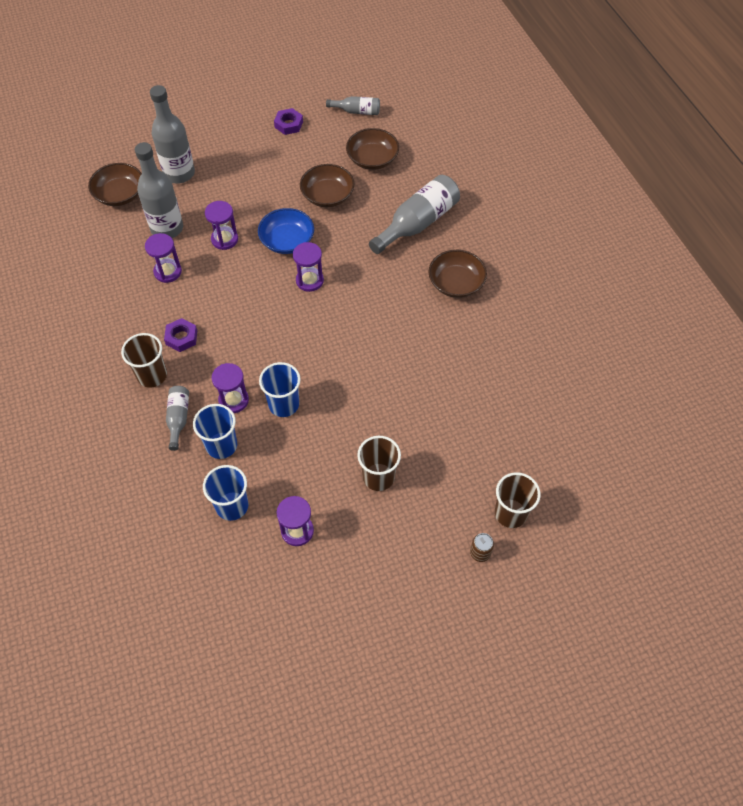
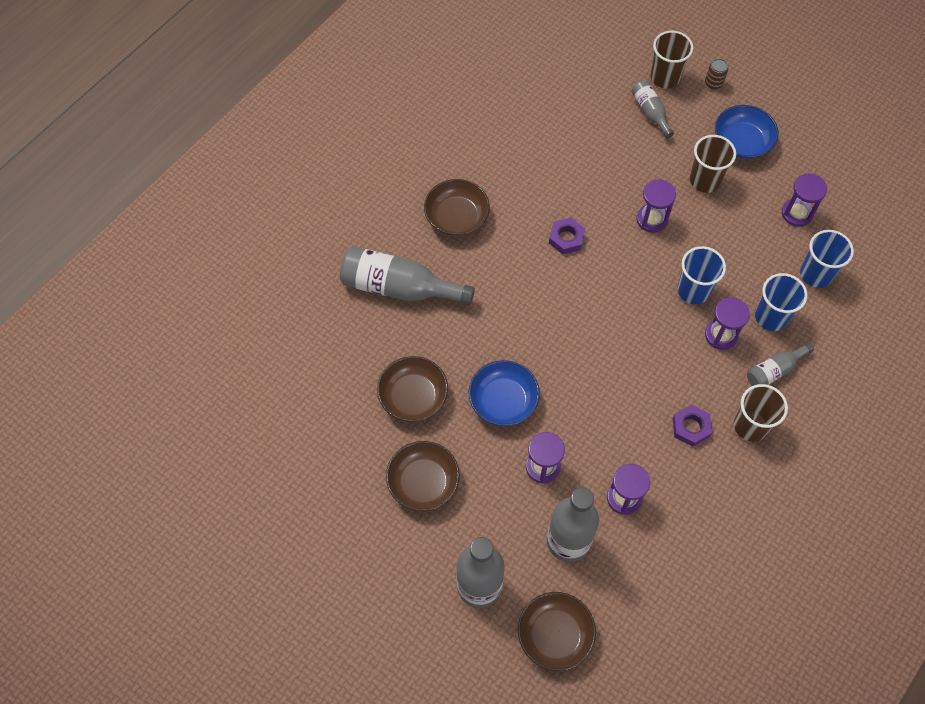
camera: 120 degrees left, 5 degrees up
purple nut [274,108,303,135] -> purple nut moved to [549,218,585,254]
purple hourglass [293,242,324,292] -> purple hourglass moved to [636,179,676,233]
grey bottle [326,96,380,115] -> grey bottle moved to [632,80,674,138]
brown bowl [346,128,399,170] -> brown bowl moved to [386,441,460,511]
none -> blue bowl [715,105,779,159]

